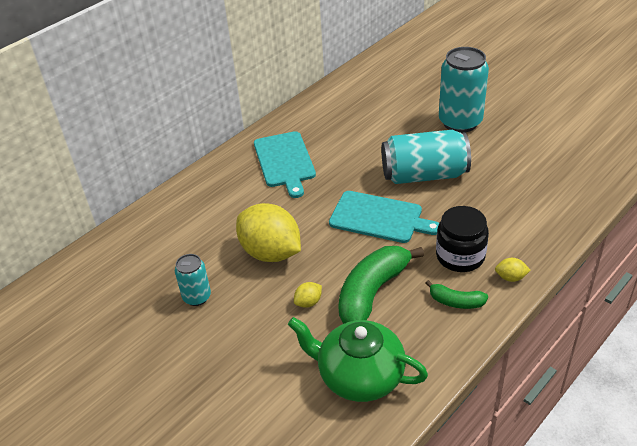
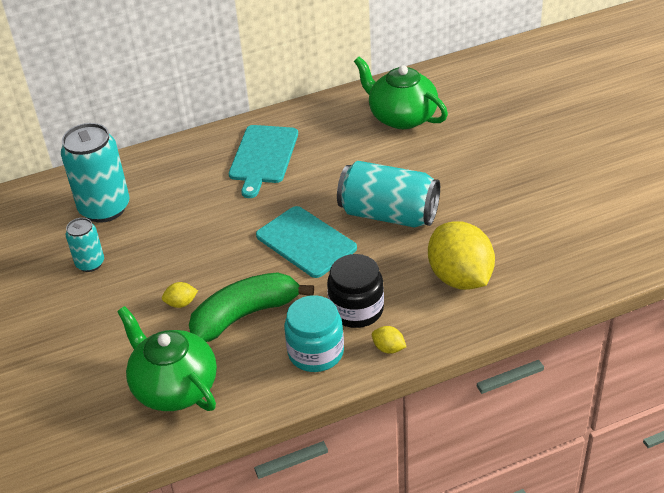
camera: 25 degrees right, 0 degrees up
yellow lemon [236,203,301,262] -> yellow lemon moved to [428,221,495,290]
green banana [426,280,488,309] -> turquoise jar [284,295,344,372]
turquoise can [439,47,489,133] -> turquoise can moved to [61,123,129,223]
none -> green teapot [354,56,448,129]

